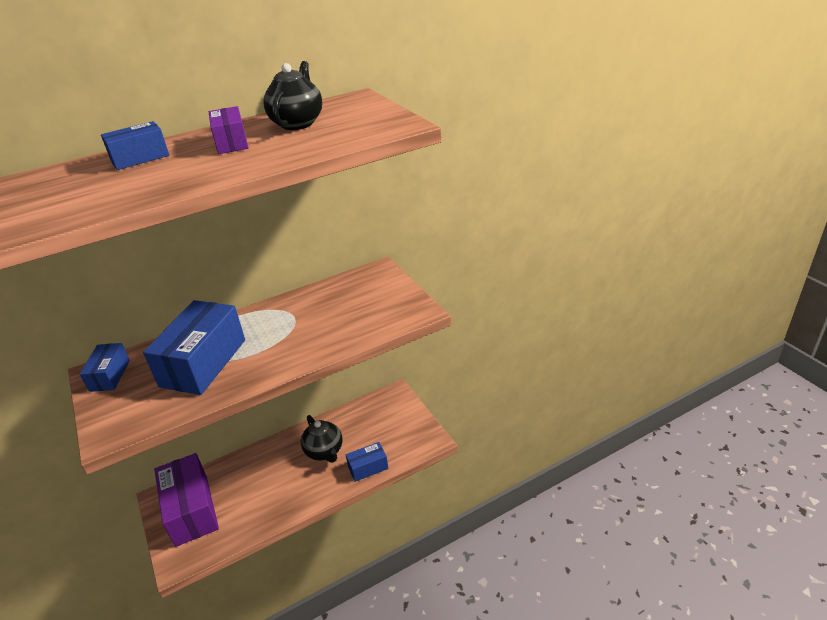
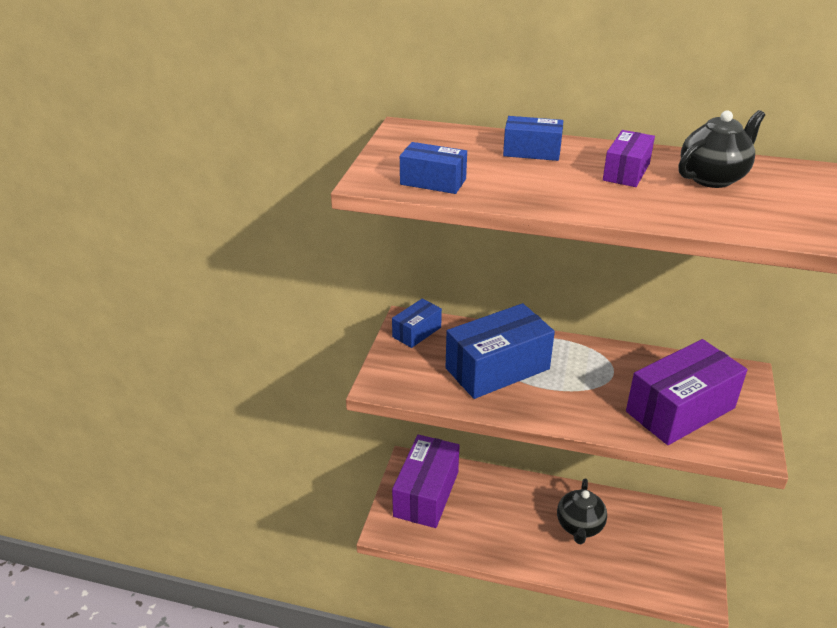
camera: 40 degrees right, 0 degrees up
blue box [346,442,389,482] -> blue box moved to [400,142,467,194]
none -> purple box [626,339,747,445]

